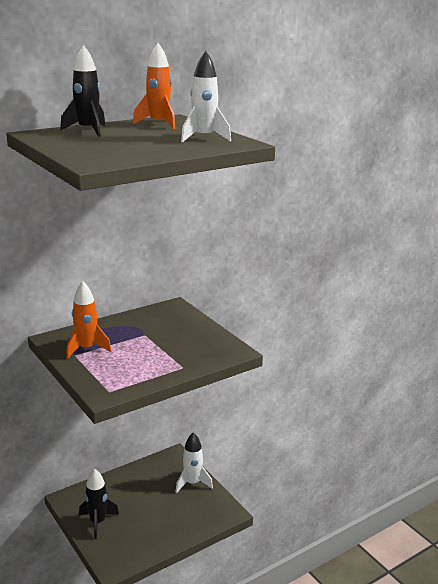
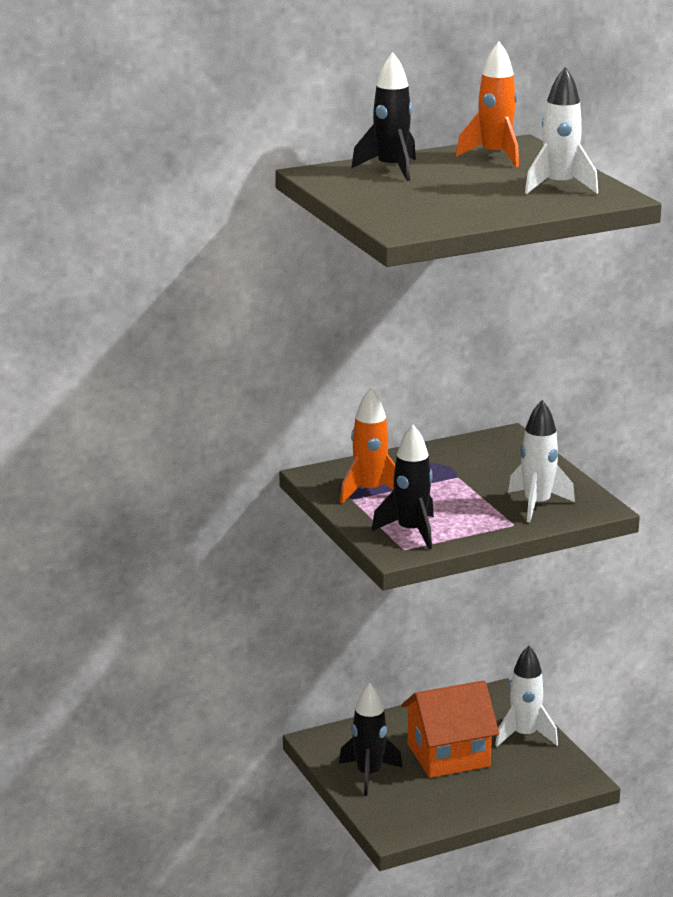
camera: 10 degrees right, 0 degrees up
none -> black rocket [371,425,434,549]
none -> orange house [401,680,499,778]
none -> white rocket [508,400,575,522]

